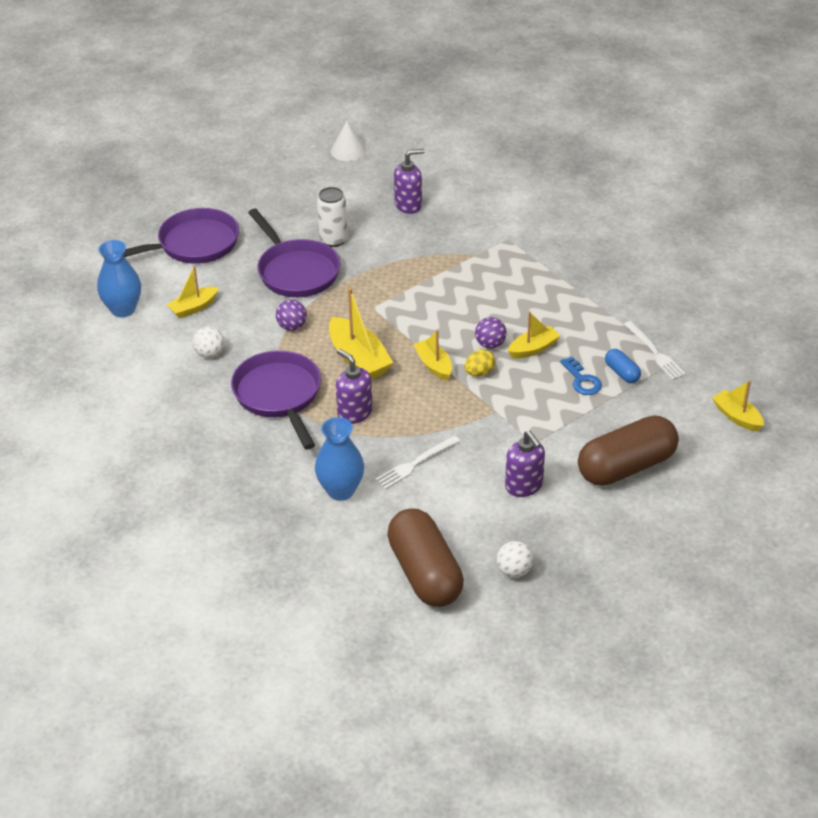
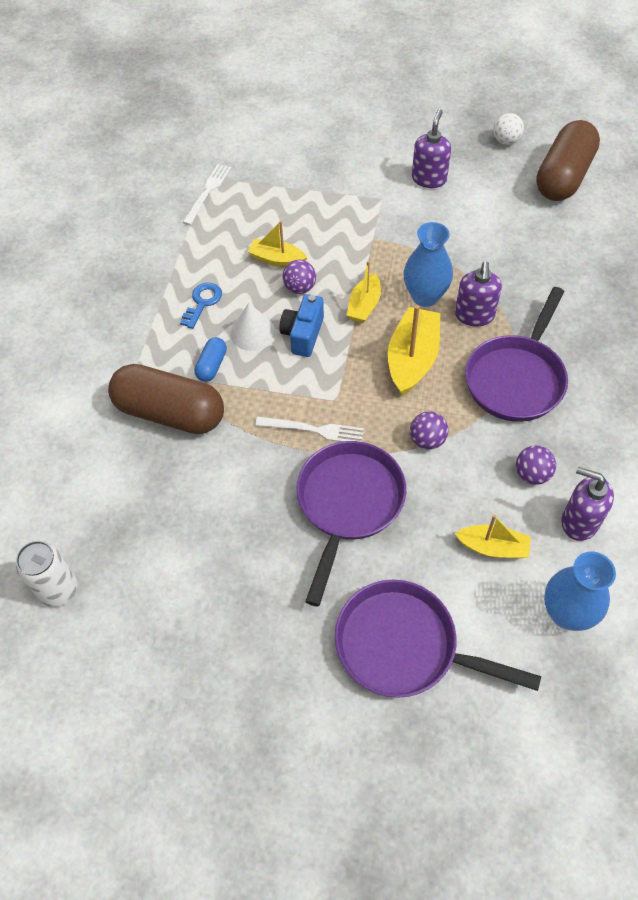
camera: 130 degrees left, 15 degrees up
white ball [193,326,224,358] -> purple ball [516,445,556,485]
blue vase [315,417,364,501] -> blue vase moved to [403,222,453,307]
white can [317,187,348,247] -> white can moved to [16,541,78,607]
white cone [331,121,366,161] -> white cone moved to [230,303,275,351]
white fork [375,436,460,489] -> white fork moved to [255,417,364,442]
purple soap dispenser [394,148,425,214] -> purple soap dispenser moved to [561,467,614,541]
yellow egg [465,349,495,376] -> none
blue key [560,357,602,395] -> blue key moved to [180,283,222,329]
brown capsule [578,415,679,486] -> brown capsule moved to [108,364,224,434]
blue capsule [605,349,641,383] -> blue capsule moved to [195,337,227,382]
yellow boat [712,380,764,432] -> none
none -> blue camera [280,294,324,357]

